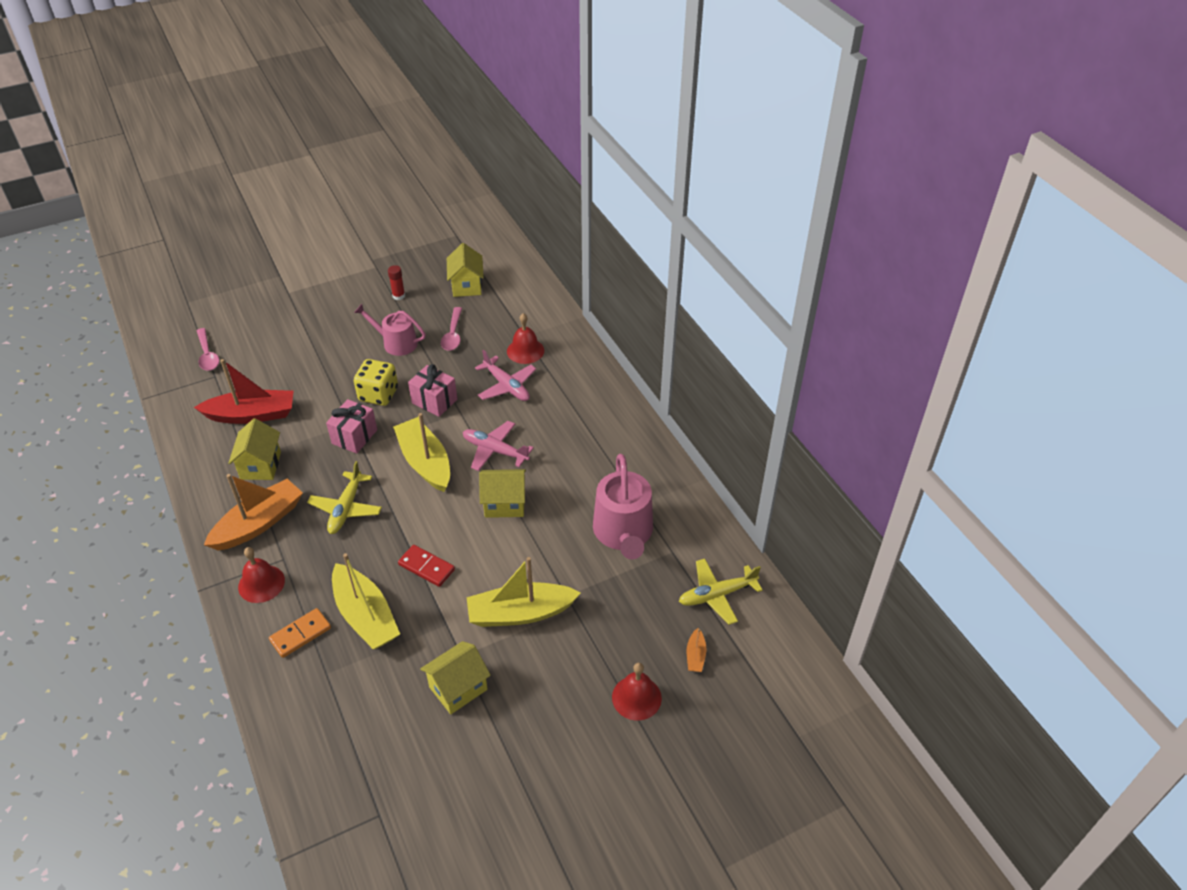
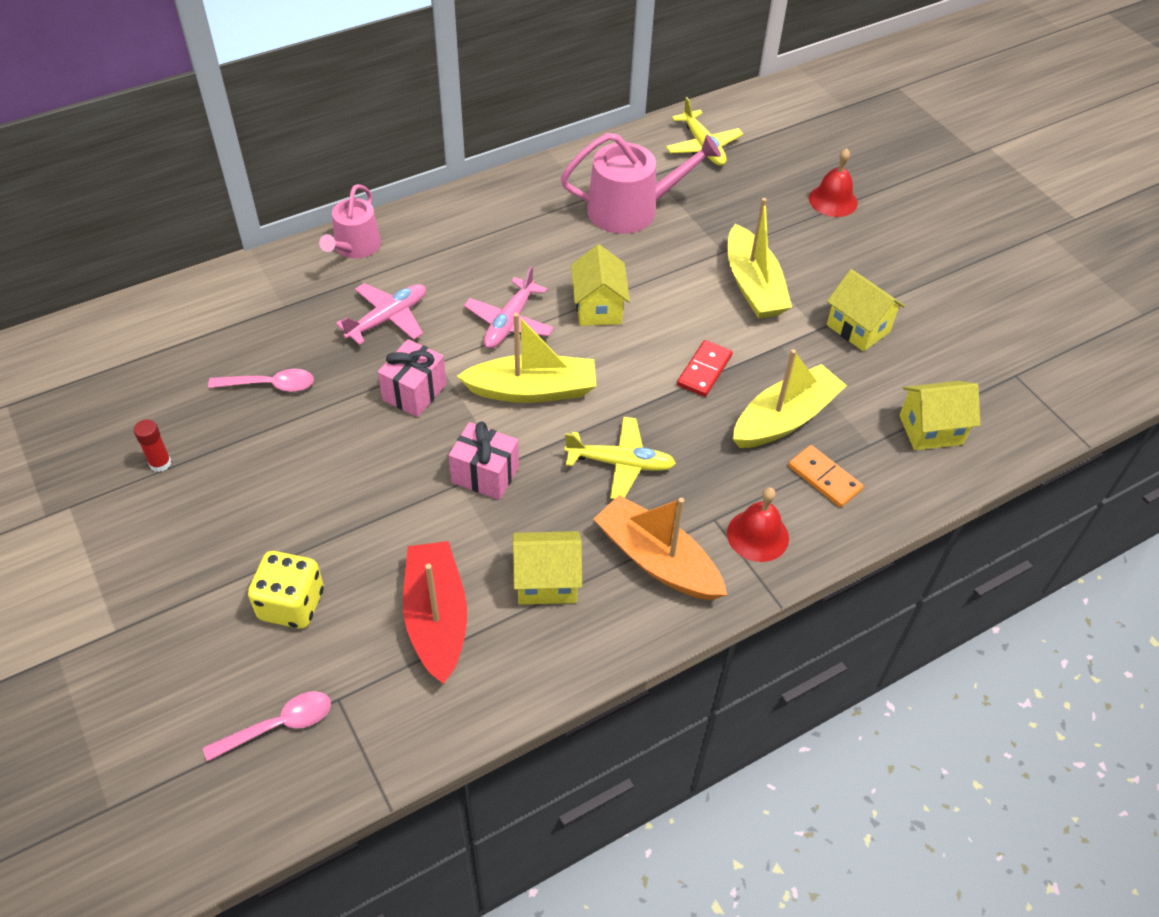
camera: 95 degrees left, 5 degrees up
pink watering can [354,304,426,356] -> pink watering can moved to [319,184,381,259]
yellow dice [354,359,398,406] -> yellow dice moved to [248,551,324,629]
yellow boat [393,413,450,492] -> yellow boat turned 150 degrees counterclockwise [457,313,596,403]
yellow house [447,243,484,297] -> yellow house moved to [899,381,980,450]
red bell [507,313,544,364] -> none
orange boat [687,628,706,672] -> none

